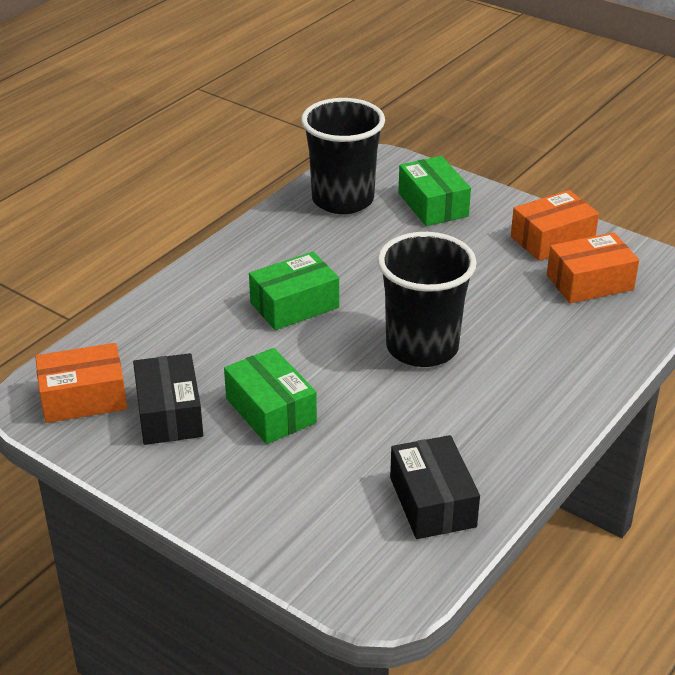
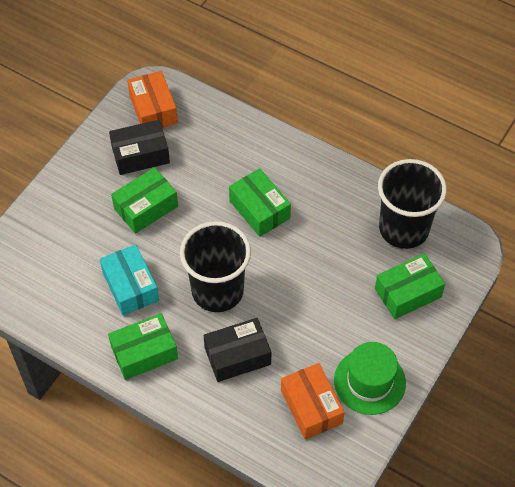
camera: 85 degrees right, 20 degrees up
black box [390,435,480,539] -> black box moved to [204,318,271,382]
orange box [511,190,599,261] -> green hat [334,342,406,415]
none -> turquoise box [100,244,159,316]
none -> green box [108,313,178,380]

